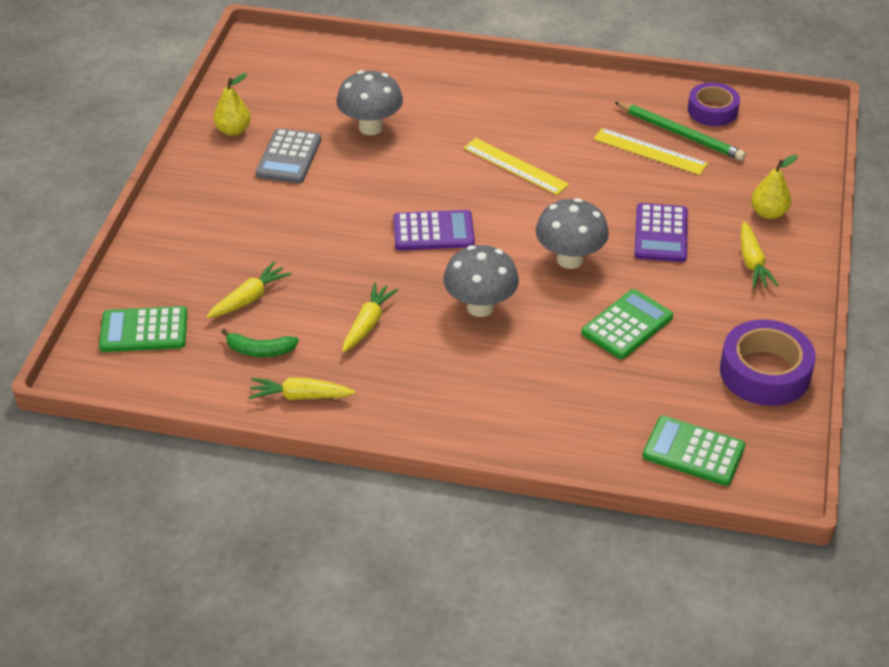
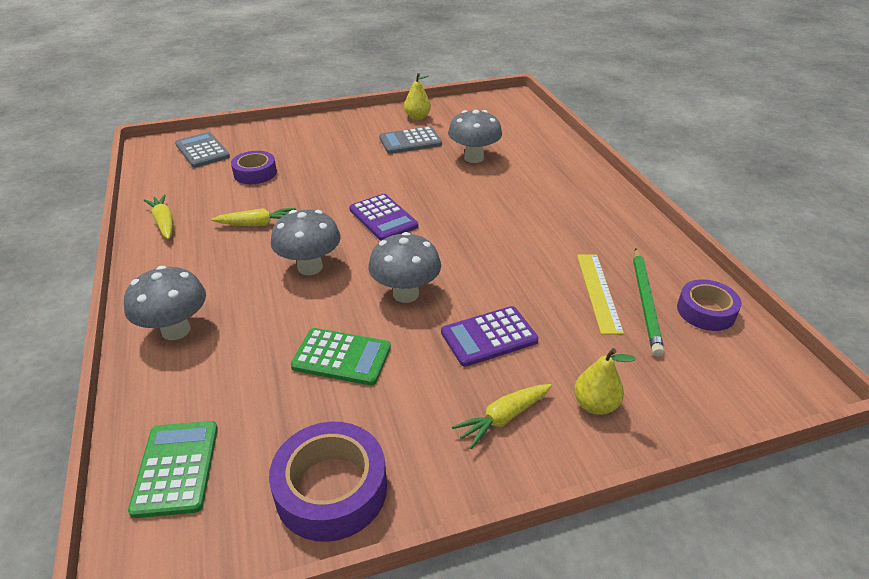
camera: 60 degrees right, 5 degrees down
green calculator [99,306,188,352] -> grey calculator [175,132,230,168]
yellow carrot [207,262,291,318] -> purple tape [231,151,277,184]
green banana [221,329,299,357] -> none
yellow ruler [464,138,569,195] -> none
none -> grey mushroom [124,266,206,340]

